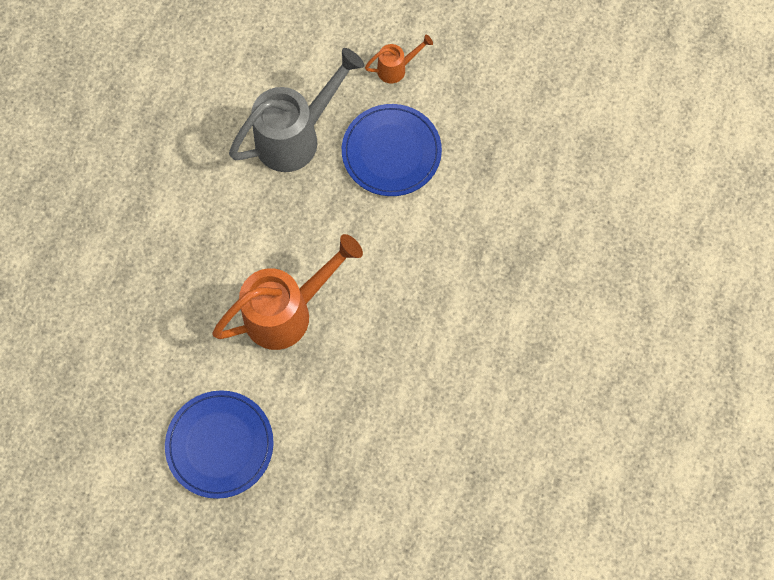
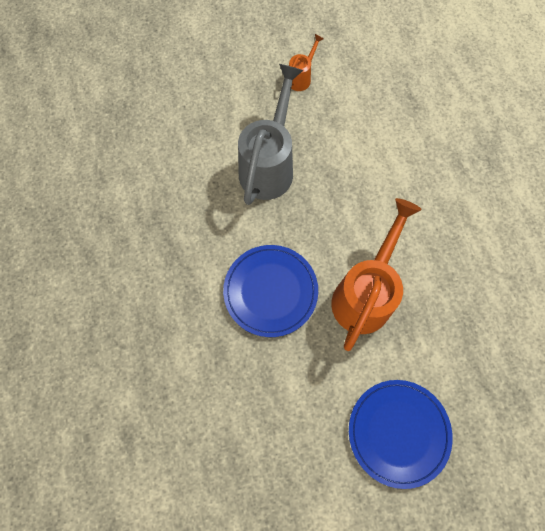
camera: 35 degrees left, 0 degrees up
blue plate [342,104,442,196] -> blue plate moved to [223,245,318,337]

